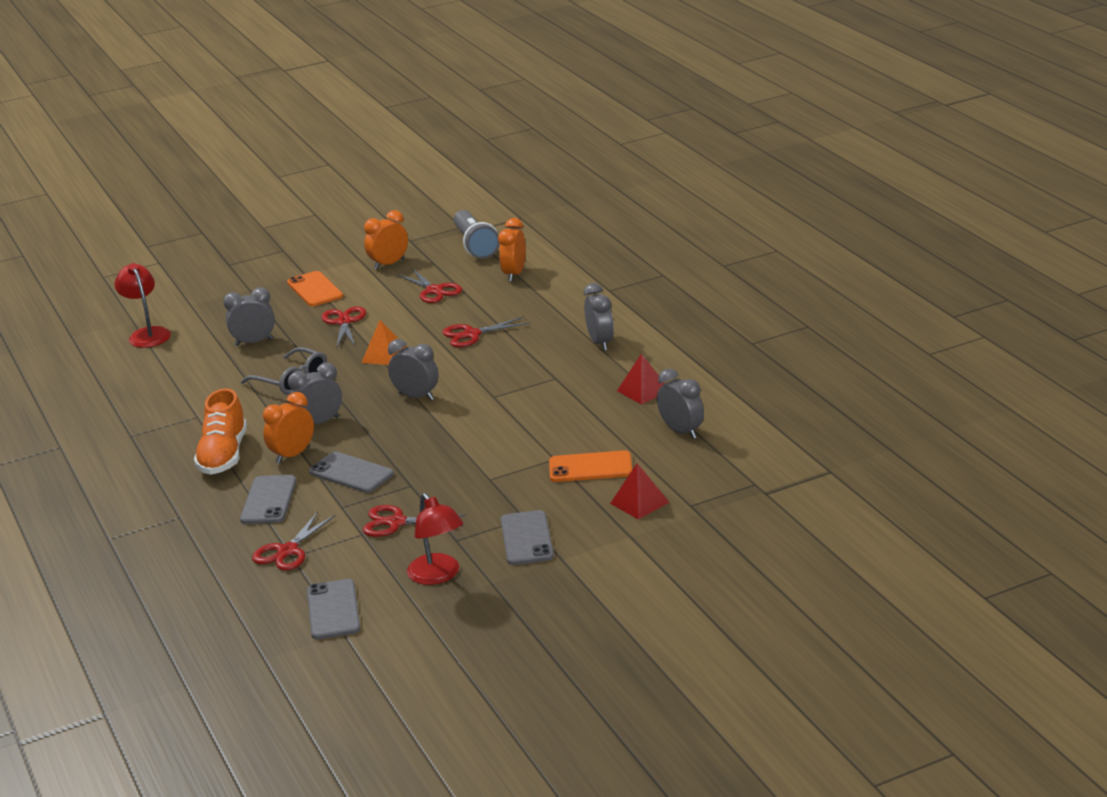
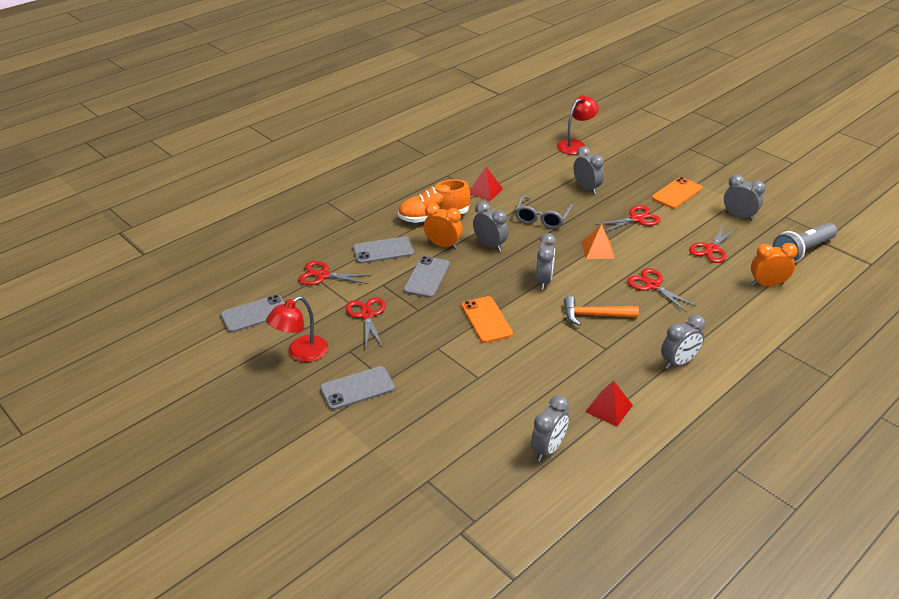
camera: 70 degrees right, 10 degrees up
orange clock [364,210,408,270] -> grey clock [724,174,765,221]
orange phone [549,450,632,482] -> orange phone moved to [462,296,513,343]
red pyramid [610,463,670,519] -> red pyramid moved to [470,167,503,201]
none -> orange hammer [564,296,639,326]

